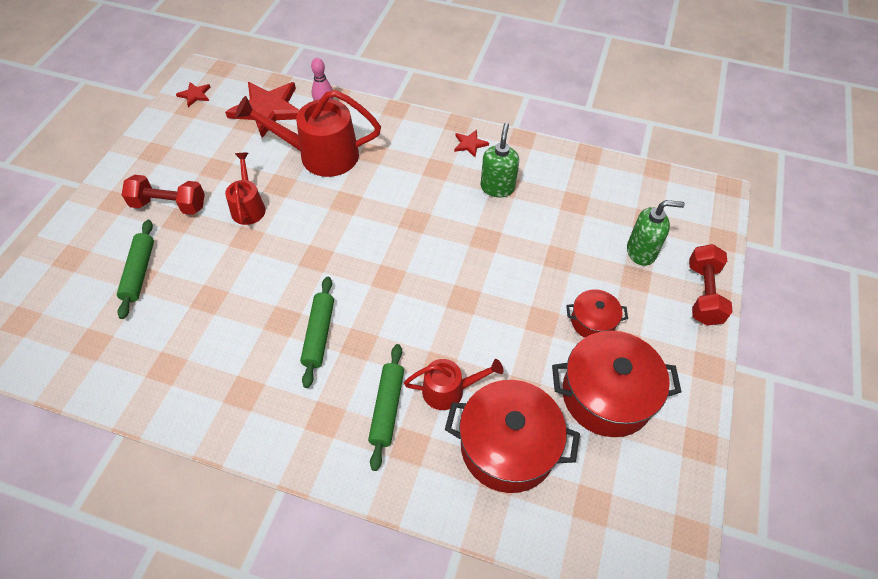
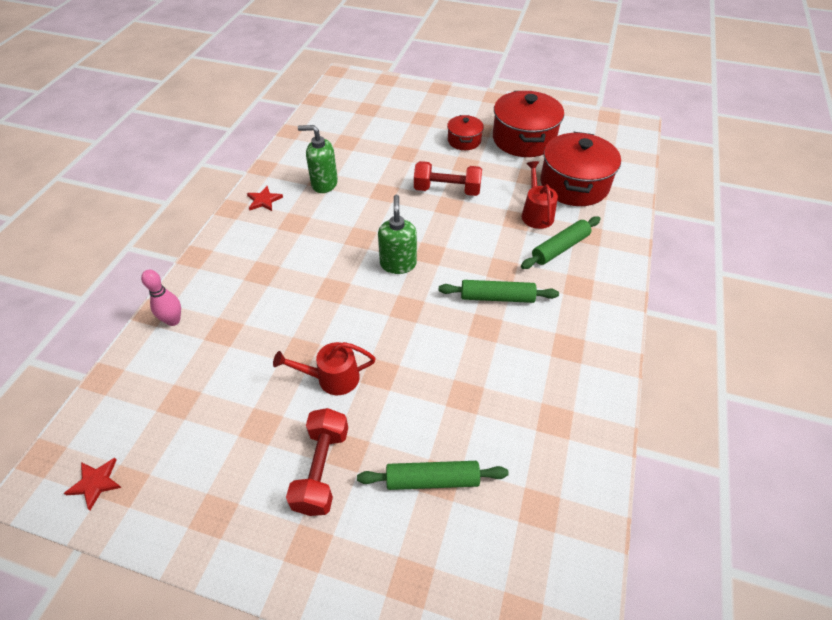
camera: 90 degrees left, 5 degrees down
red star [225,82,299,138] -> none
red watering can [235,90,381,177] -> none
green rolling pin [368,344,404,471] -> green rolling pin turned 45 degrees counterclockwise [521,216,601,269]
green soap dispenser [627,200,685,266] -> green soap dispenser moved to [378,194,417,274]
red dumbbell [689,244,733,326] -> red dumbbell moved to [414,161,482,196]

